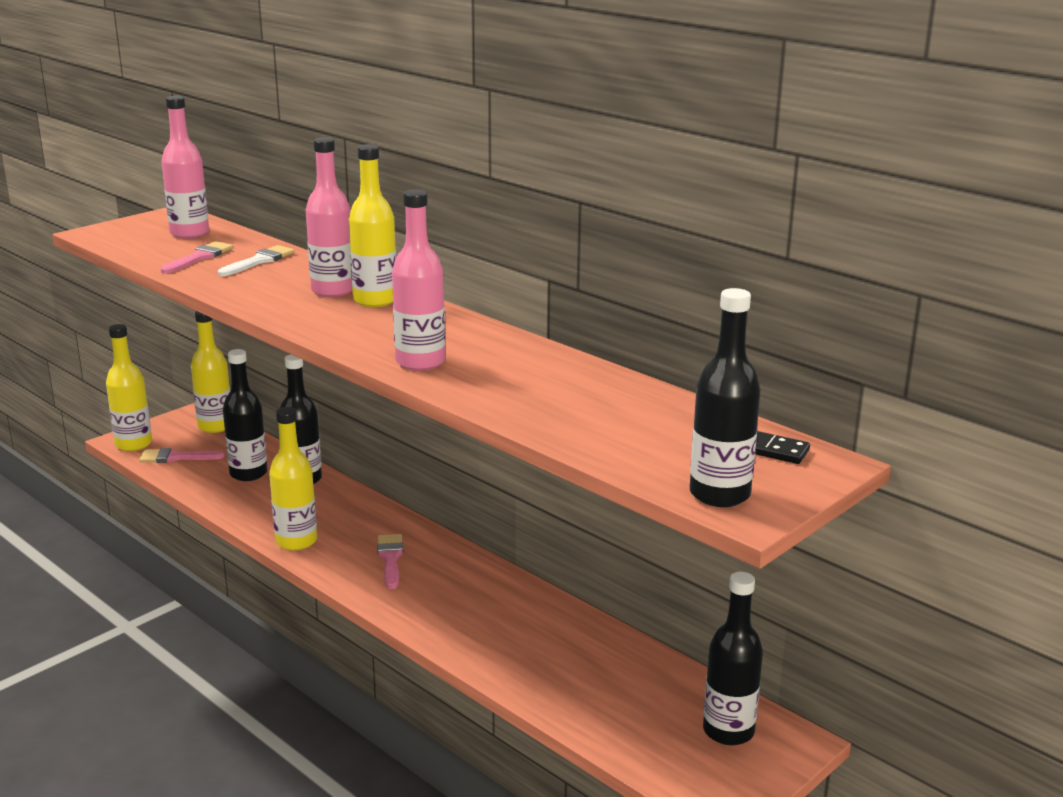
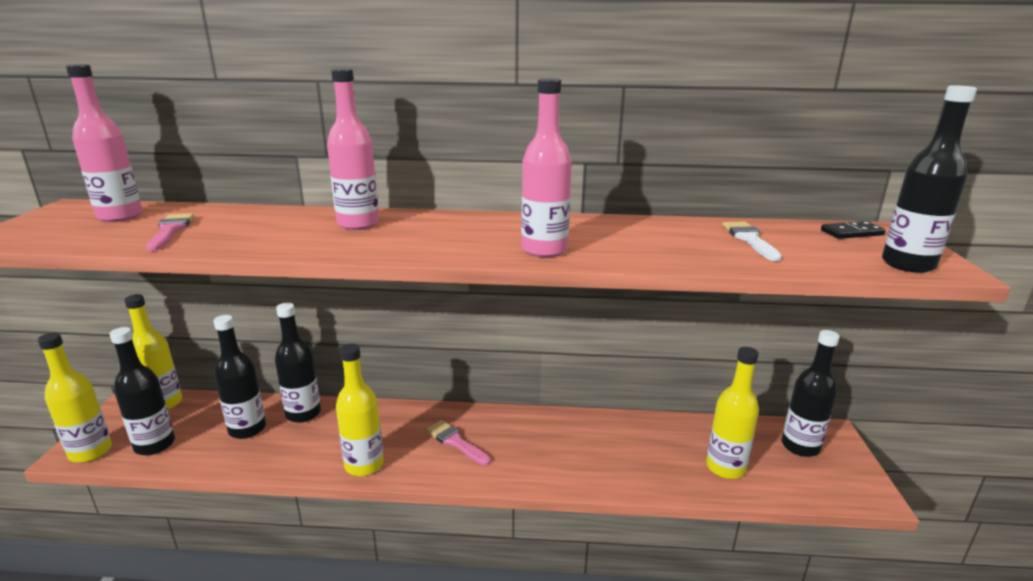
camera: 40 degrees left, 0 degrees up
pink brush [139,448,225,463] -> black bottle [110,327,175,455]
white brush [218,245,294,276] -> white brush moved to [722,221,782,261]
yellow bottle [349,144,396,307] -> yellow bottle moved to [706,347,759,479]

